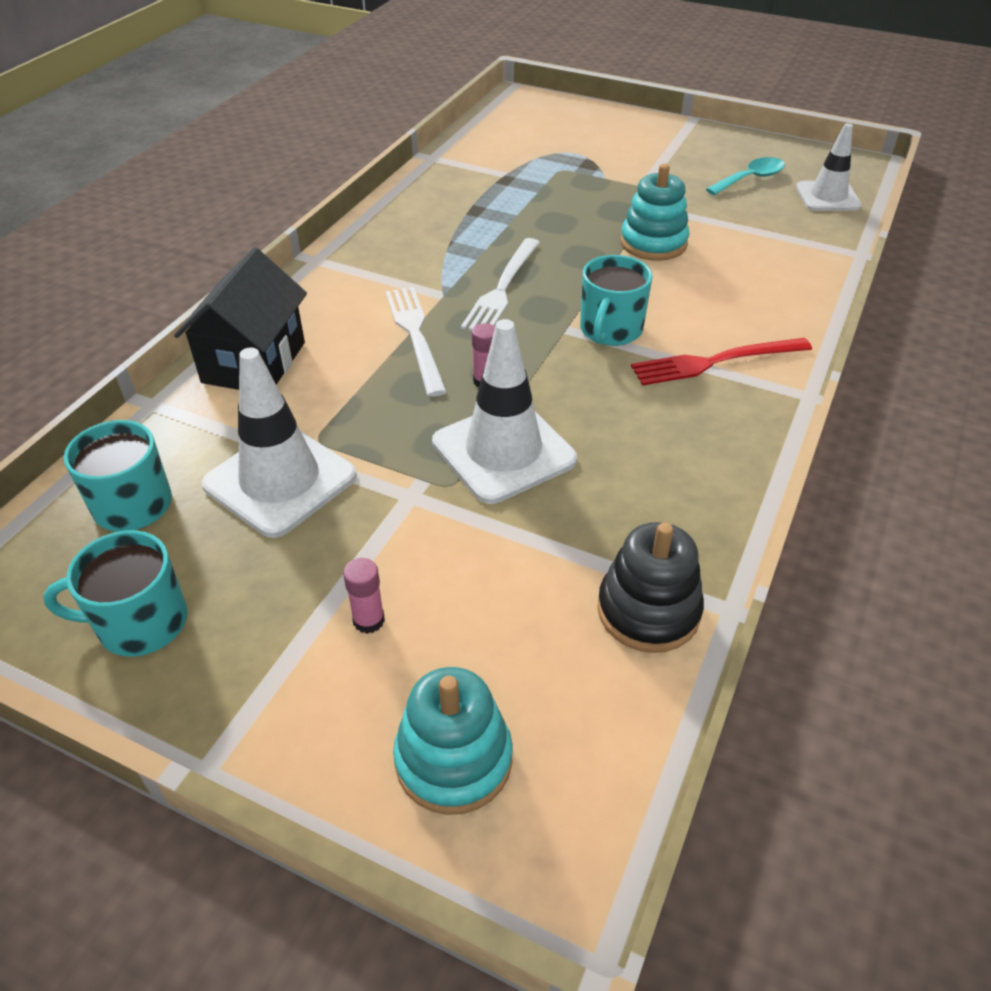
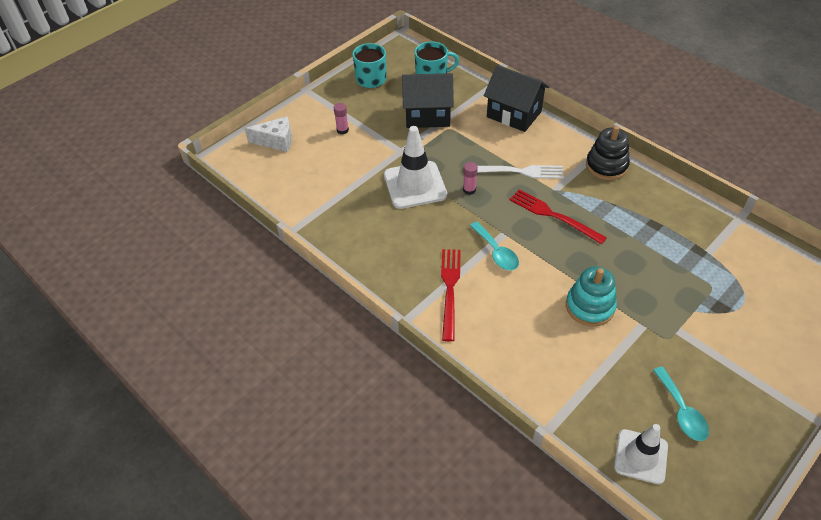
camera: 110 degrees right, 5 degrees up
white traffic cone [201,348,357,538] -> black house [402,73,454,128]
turquoise stacking toy [393,667,513,815] -> white cheese [245,116,292,152]
white fork [461,238,540,331] -> red fork [510,189,607,244]
turquoise mug [580,255,652,346] -> turquoise spoon [470,222,519,270]
black stacking toy [597,522,704,653] -> black stacking toy moved to [586,126,630,180]

